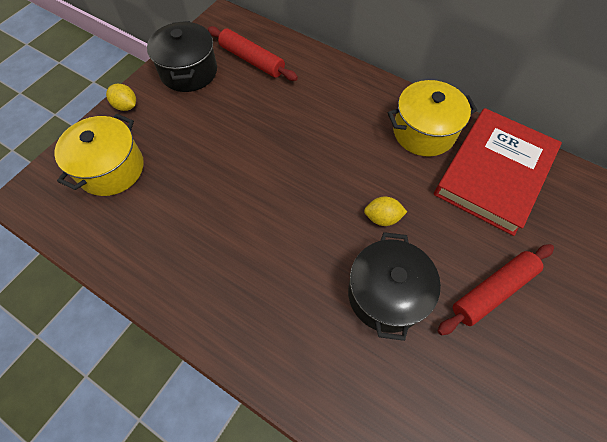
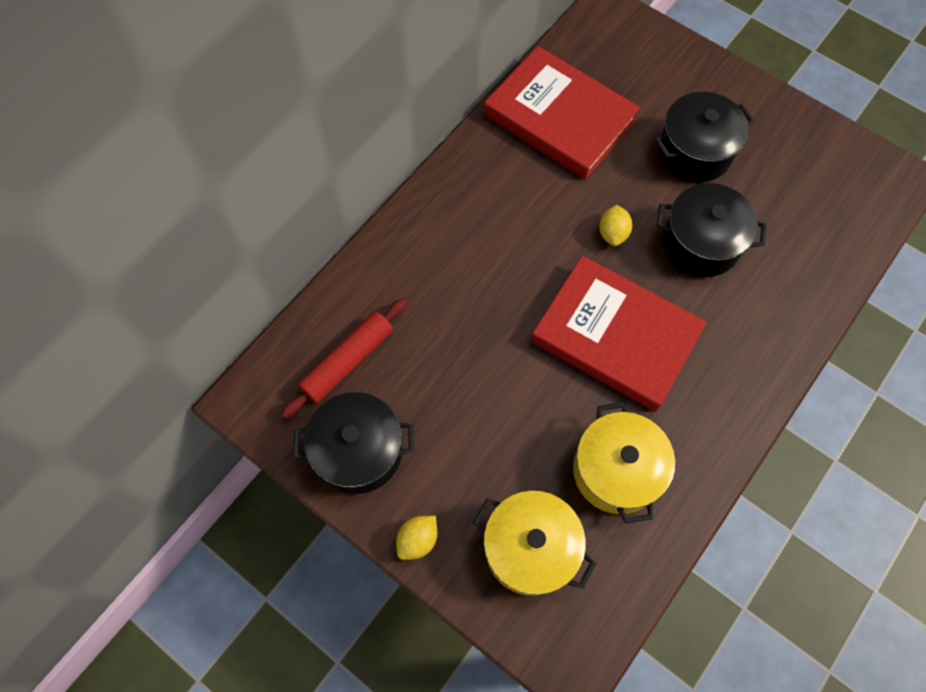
camera: 85 degrees left, 5 degrees up
yellow pot [388,80,477,156] -> yellow pot moved to [573,402,675,524]
red rolling pin [437,244,554,335] -> black pot [655,92,754,182]
none -> red book [531,256,707,412]

